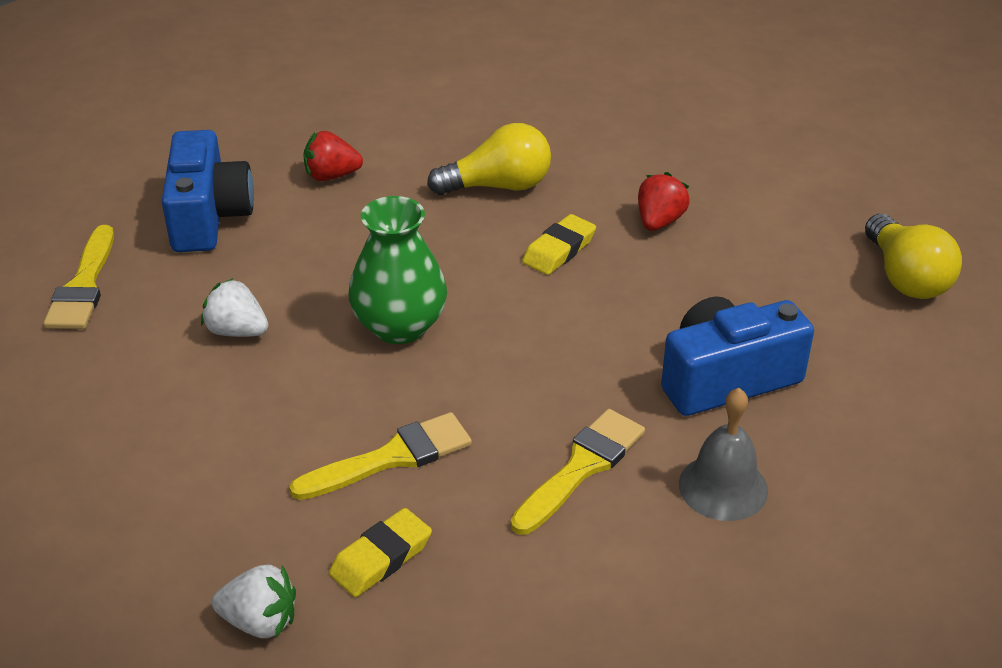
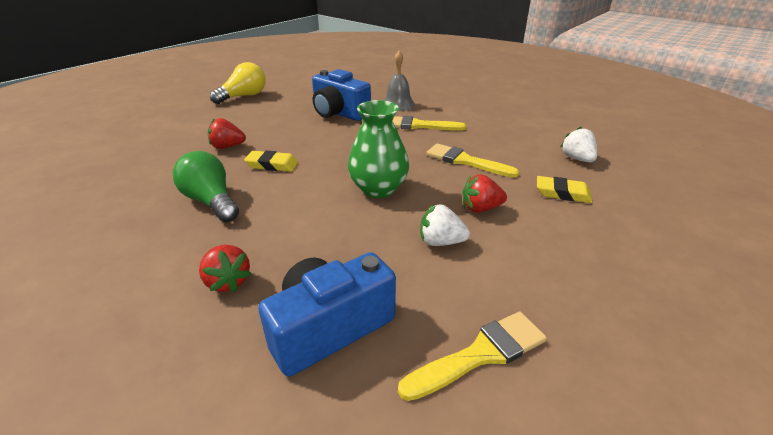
camera: 120 degrees left, 5 degrees down
white strawberry [201,278,268,337] -> white strawberry turned 105 degrees clockwise [420,204,470,246]
yellow eraser [329,508,432,597] -> yellow eraser moved to [537,176,592,203]
yellow light bulb [427,123,551,195] -> green light bulb [173,151,239,222]
none -> red strawberry [463,174,507,213]

